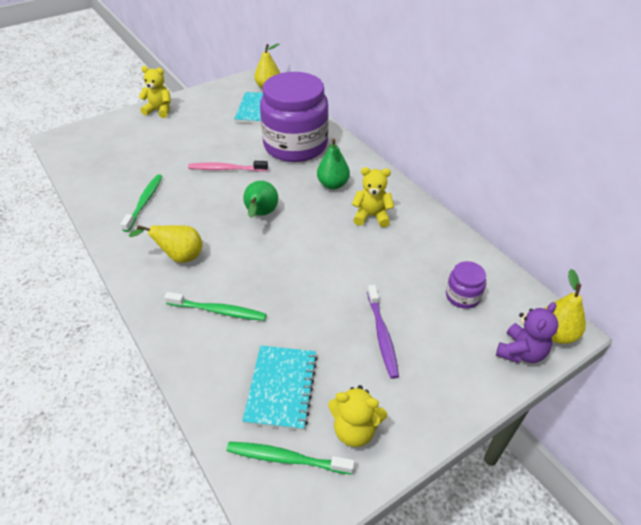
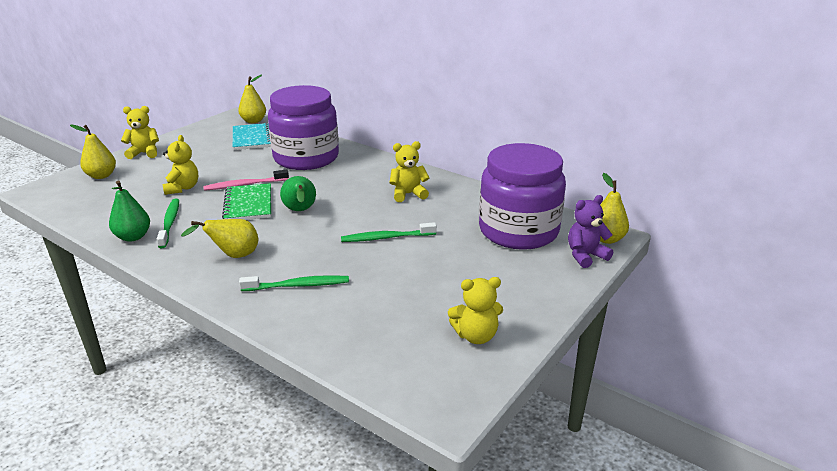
camera: 20 degrees left, 15 degrees down
green toothbrush [226,442,354,475] -> green toothbrush moved to [341,222,437,242]
turquoise notebook [242,346,318,431] -> none
green pear [317,138,350,189] -> green pear moved to [109,180,150,242]
purple toothbrush [367,285,399,379] -> none
purple jar [446,261,486,309] -> purple jar [479,143,566,250], size x2.45
purple teddy bear [496,302,558,363] -> purple teddy bear turned 135 degrees counterclockwise [568,195,613,268]
none -> yellow pear [70,125,116,179]
none -> yellow teddy bear [162,135,198,195]
none -> green notebook [222,183,271,220]

